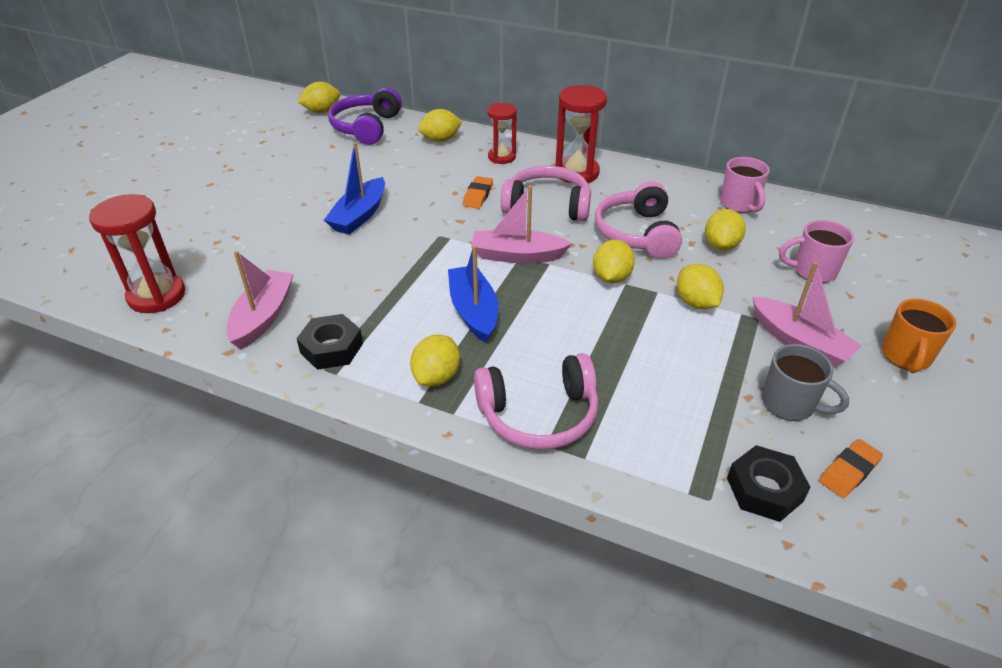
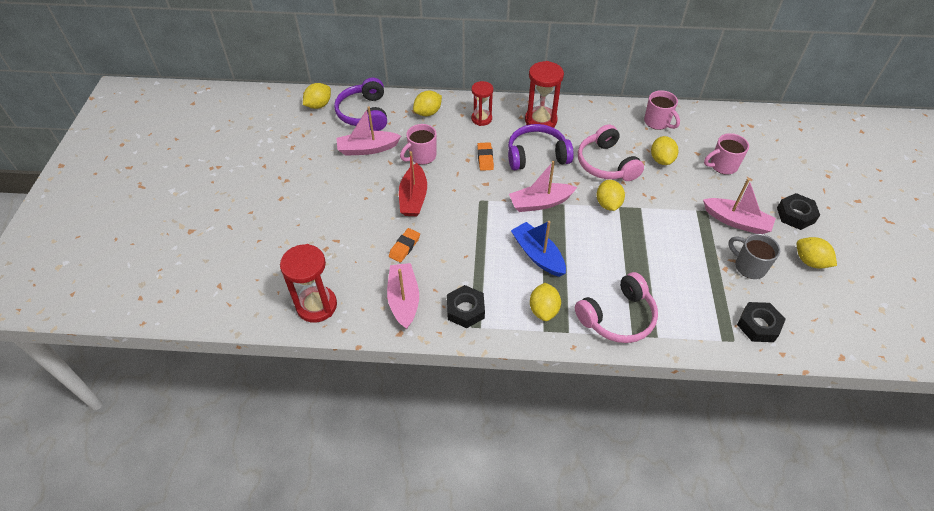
camera: 20 degrees left, 10 degrees up
blue boat [324,142,385,235] -> red boat [399,151,427,216]
pink headphones [501,166,591,221] -> purple headphones [508,124,574,170]
yellow lemon [677,264,724,309] -> yellow lemon moved to [797,237,837,269]
grey mug [762,344,849,421] -> grey mug turned 150 degrees counterclockwise [728,234,780,279]
orange eraser [819,439,883,498] -> orange eraser moved to [389,228,420,262]
orange mug [882,299,956,373] -> black nut [777,193,820,230]
none -> pink boat [336,106,401,156]
none -> pink mug [400,124,437,165]

